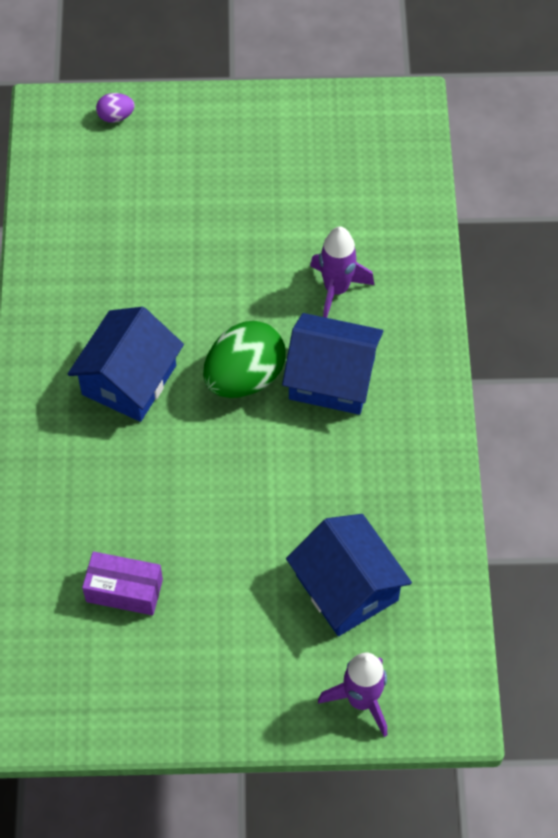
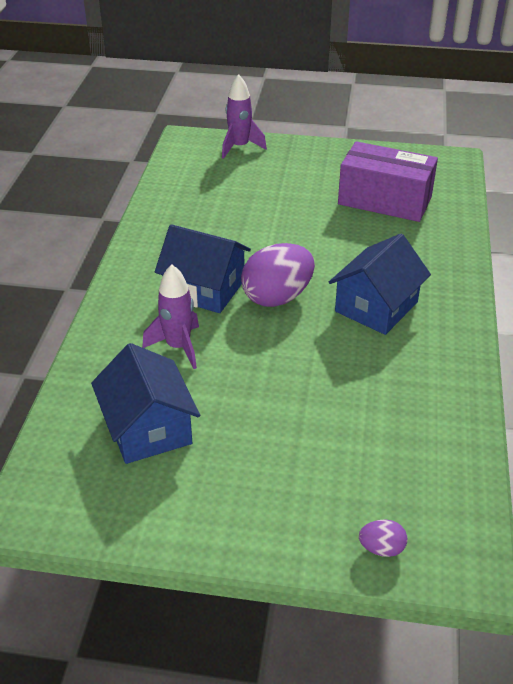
camera: 170 degrees left, 20 degrees down
purple box [82,551,163,615] -> purple box [338,141,438,222], size x1.74
green egg [203,321,286,398] -> purple egg [241,243,315,307]
blue house [286,514,412,636] -> blue house moved to [91,343,200,464]

